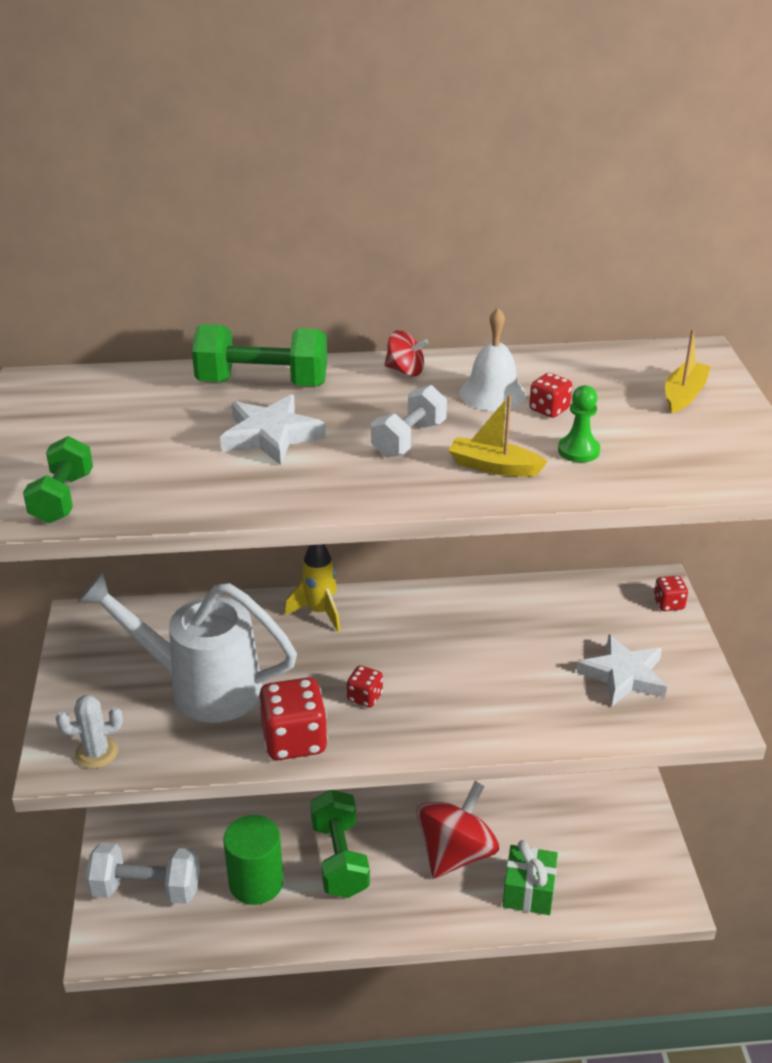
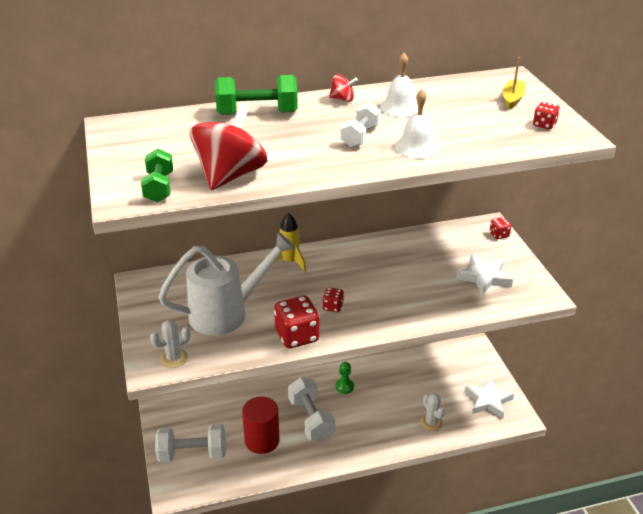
camera: 10 degrees left, 0 degrees up
white watering can [78,572,297,723] -> white watering can turned 150 degrees clockwise [158,232,295,335]
white star [220,394,326,465] -> white star moved to [464,378,514,419]
green cylinder [223,815,284,905] -> red cylinder [242,397,280,454]
green dumbbell [310,790,370,898] -> white dumbbell [288,377,335,441]
red spinning top [416,781,499,879] -> red spinning top moved to [190,104,267,190]
yellow boat [448,395,547,477] -> white bell [395,89,440,158]
green gift [503,840,558,915] -> white cactus [420,393,445,431]
red dice [529,373,572,418] -> red dice moved to [533,102,560,129]
green pawn [558,385,600,463] -> green pawn moved to [336,362,354,394]

